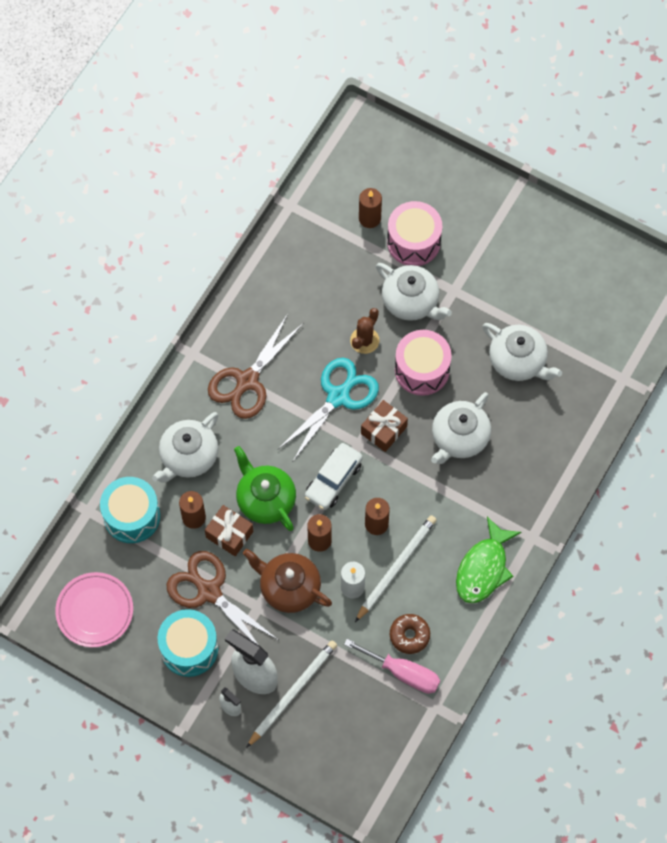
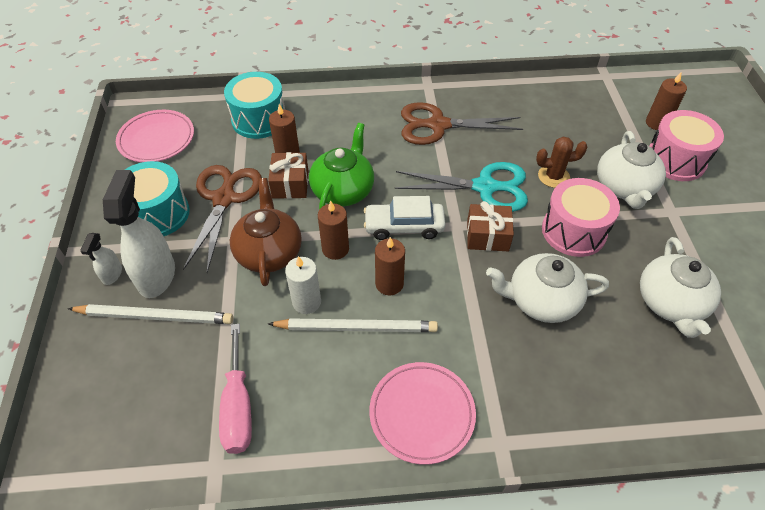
camera: 55 degrees right, 15 degrees down
white teapot [152,412,219,482] -> none
brown donut [390,614,430,654] -> none
green fish [456,516,521,604] -> pink plate [369,362,476,465]

